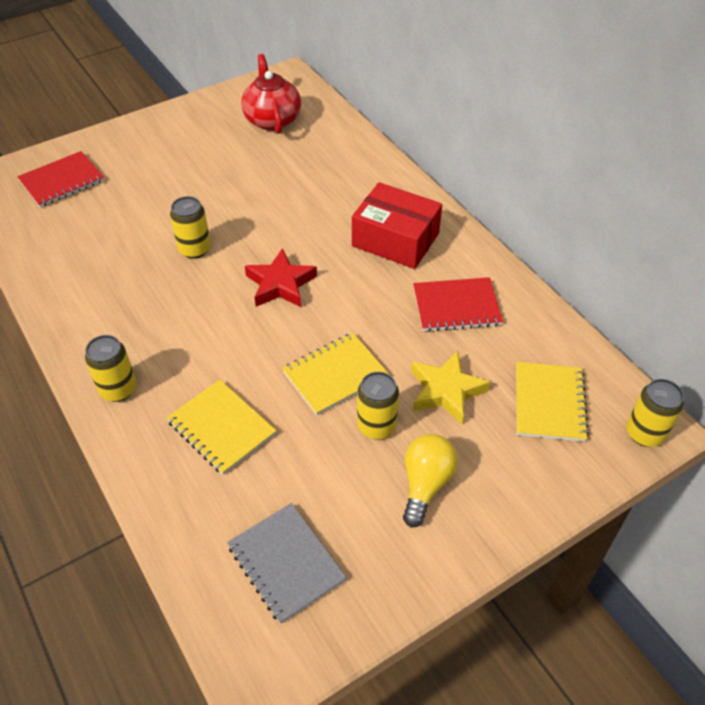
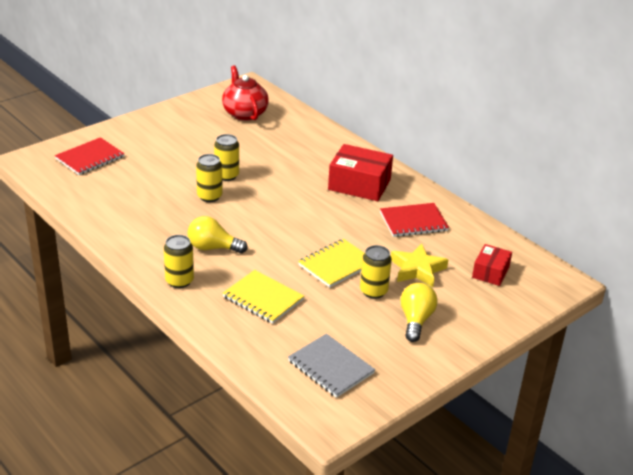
camera: 10 degrees left, 15 degrees down
red star [245,248,317,307] -> none
yellow notebook [516,362,589,442] -> red box [472,244,512,286]
yellow can [626,379,684,447] -> yellow can moved to [214,134,239,181]
none -> yellow light bulb [188,216,248,253]

